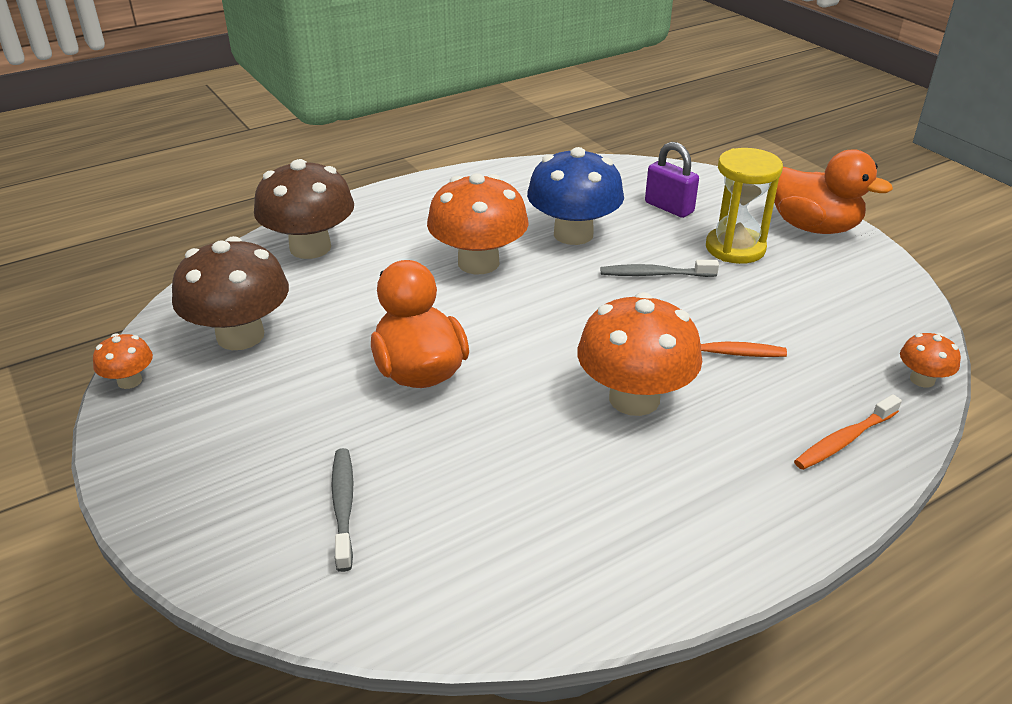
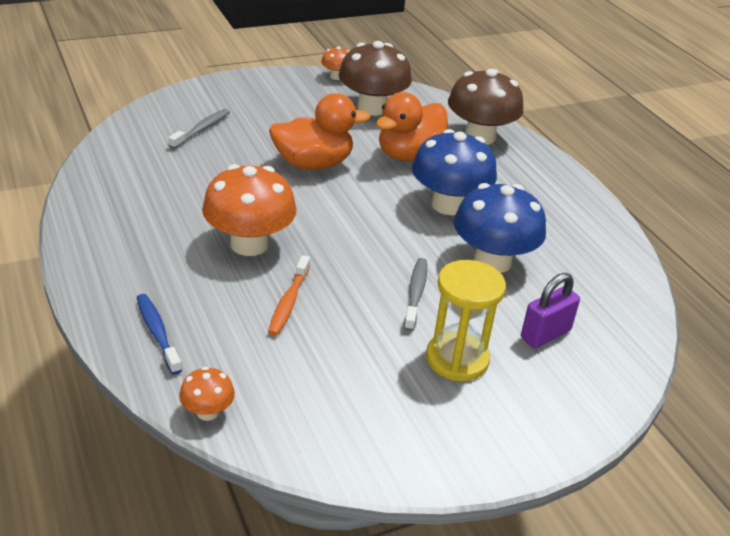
camera: 95 degrees right, 0 degrees up
grey toothbrush [331,448,354,572] -> grey toothbrush turned 60 degrees counterclockwise [168,109,230,149]
orange mushroom [427,173,529,275] -> blue mushroom [412,129,497,215]
orange duck [774,149,893,234] -> orange duck moved to [376,92,448,161]
orange toothbrush [794,395,902,470] -> blue toothbrush [137,294,182,375]

